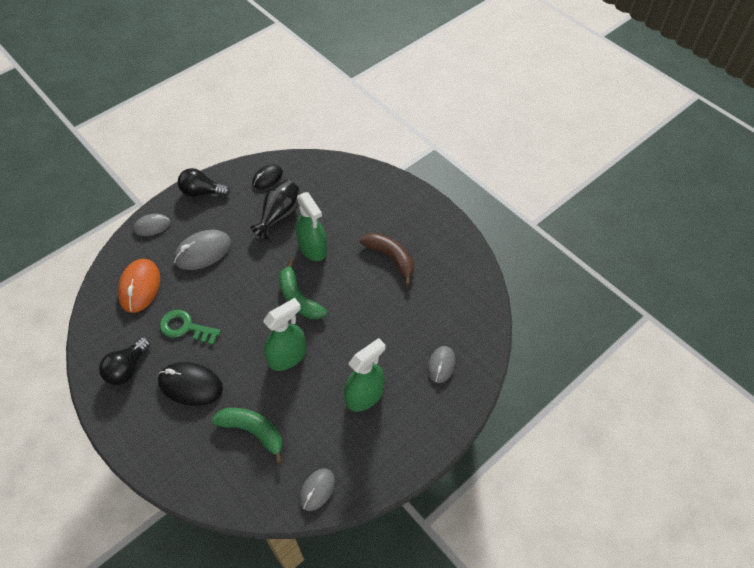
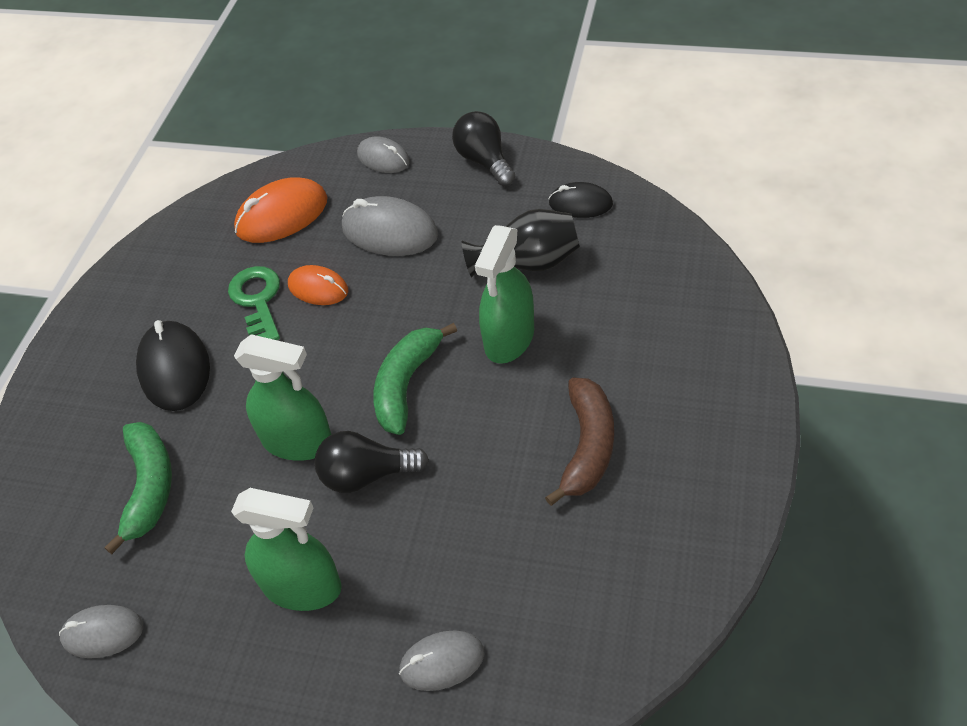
camera: 60 degrees right, 5 degrees down
black light bulb [99,337,150,385] -> black light bulb moved to [314,431,429,493]
none -> orange mouse [288,265,348,305]

